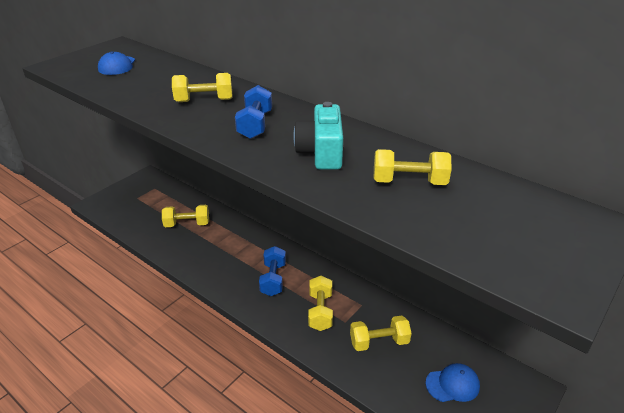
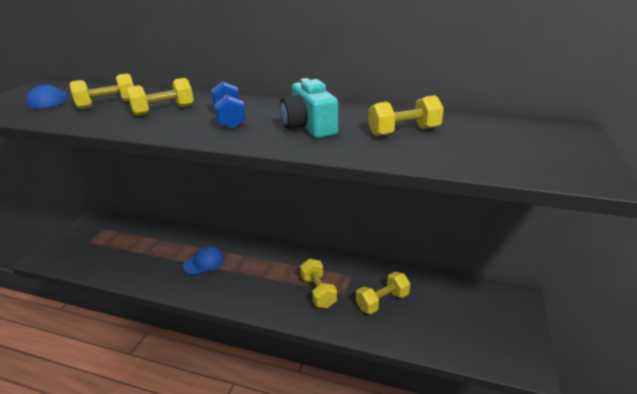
camera: 20 degrees left, 5 degrees down
yellow dumbbell [162,205,209,227] -> yellow dumbbell moved to [70,73,134,109]
blue dumbbell [259,246,286,296] -> none
blue cap [426,363,480,402] -> blue cap moved to [183,246,225,275]

